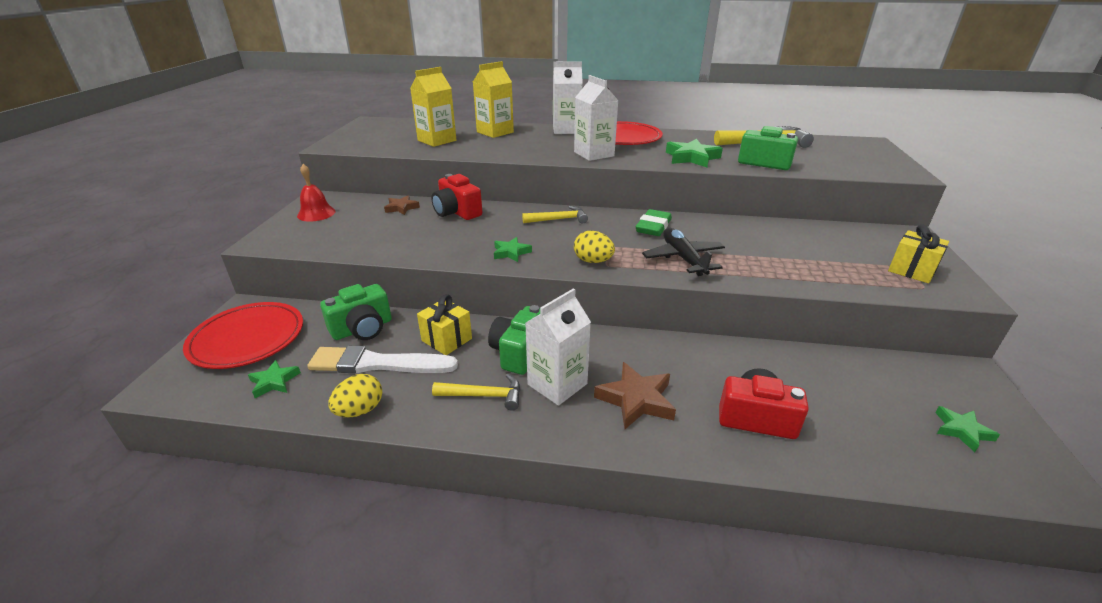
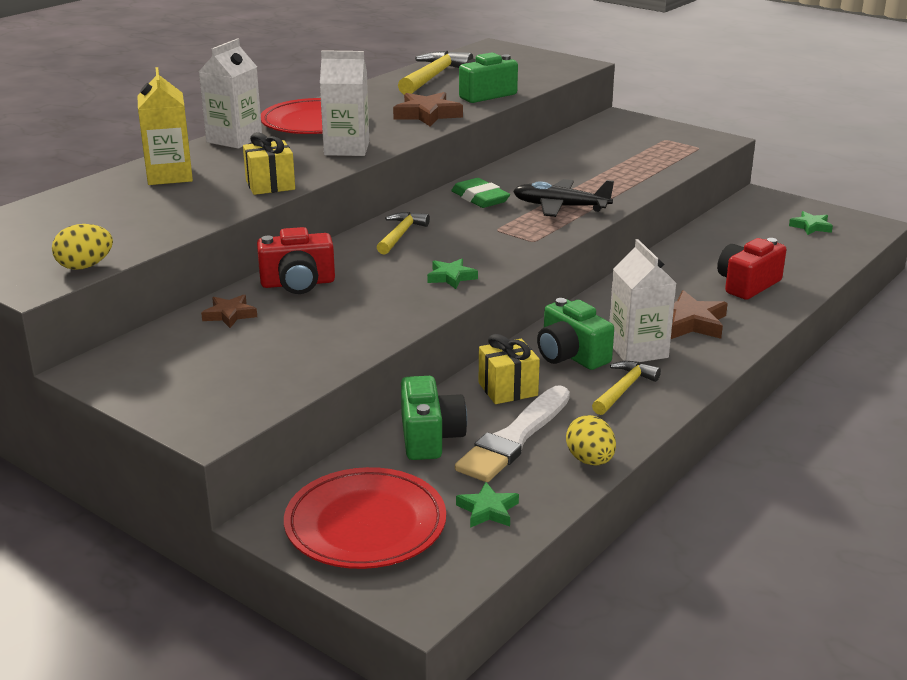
camera: 60 degrees left, 5 degrees down
red bell [297,164,336,222] -> none
yellow carton [410,67,456,147] -> none
yellow egg [574,231,615,263] -> yellow egg moved to [52,224,113,270]
green star [666,139,723,167] -> brown star [393,92,463,126]
yellow gift [888,225,949,283] -> yellow gift moved to [243,132,295,195]

